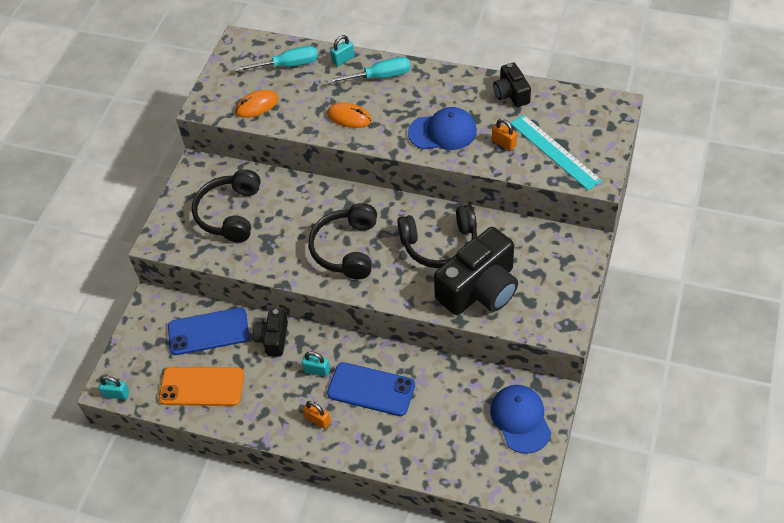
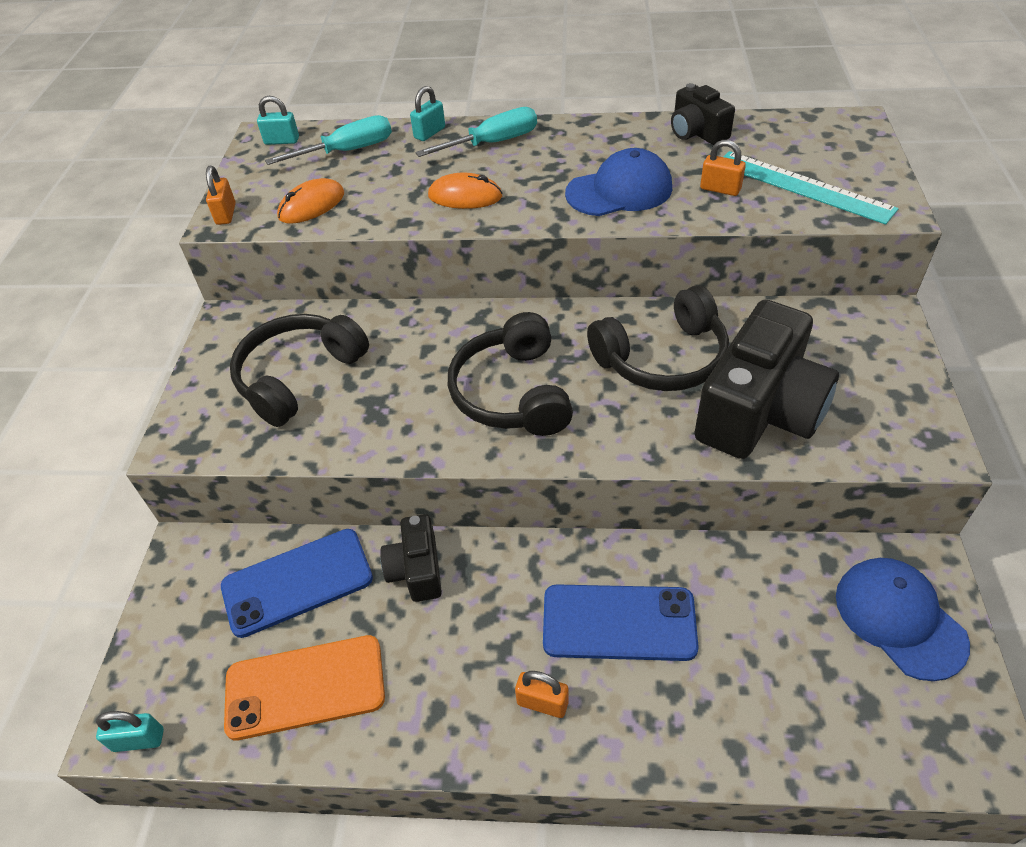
camera: 15 degrees left, 5 degrees down
black headphones [192,169,261,242] -> black headphones turned 45 degrees clockwise [230,314,369,427]
turquoise padlock [302,351,330,377] -> turquoise padlock moved to [257,96,299,145]
none -> orange padlock [206,166,236,225]

